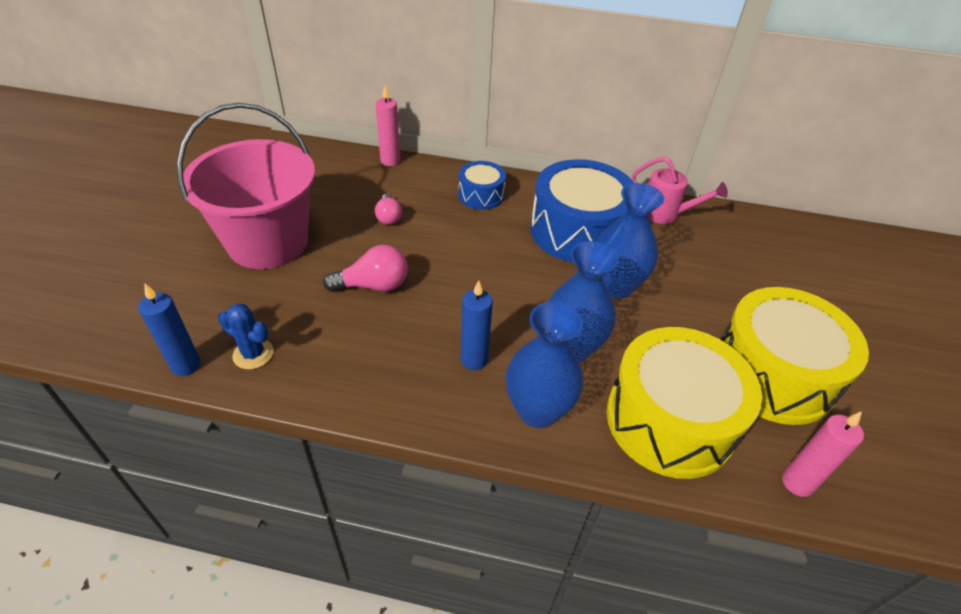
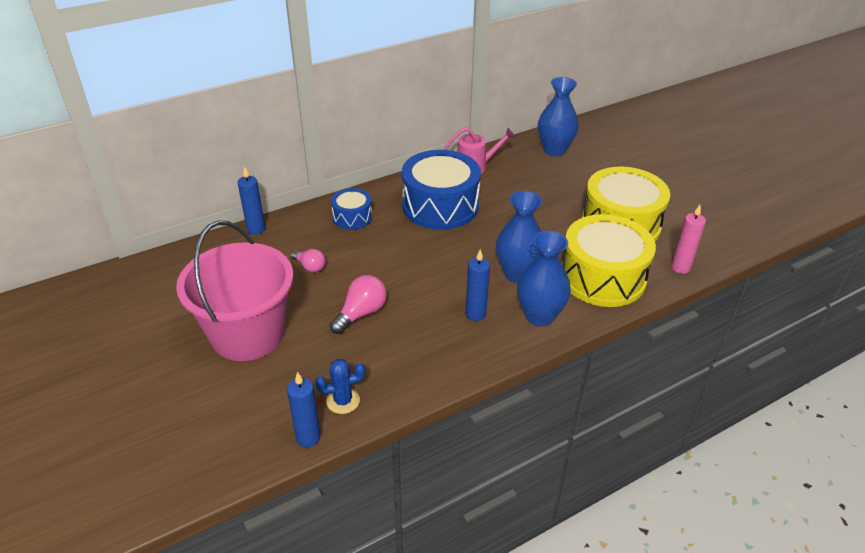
camera: 40 degrees left, 5 degrees down
pink candle [376,86,400,166] -> blue candle [238,166,265,235]
blue vase [597,183,664,299] -> blue vase moved to [538,77,579,156]

